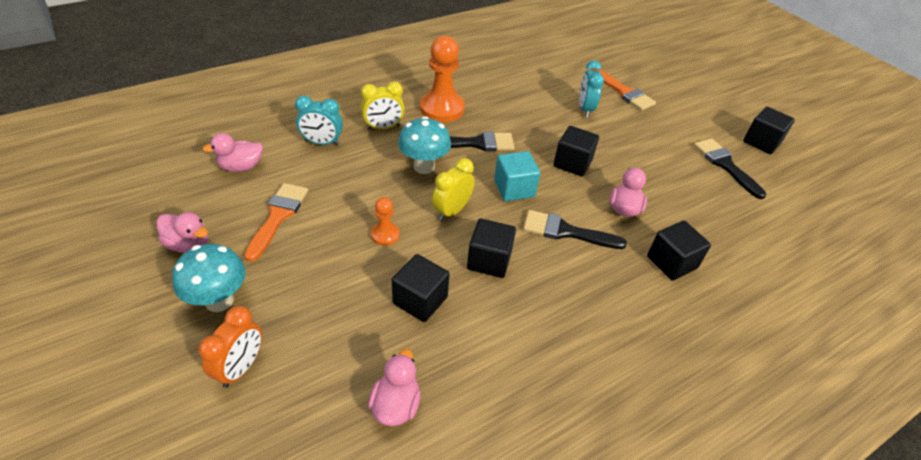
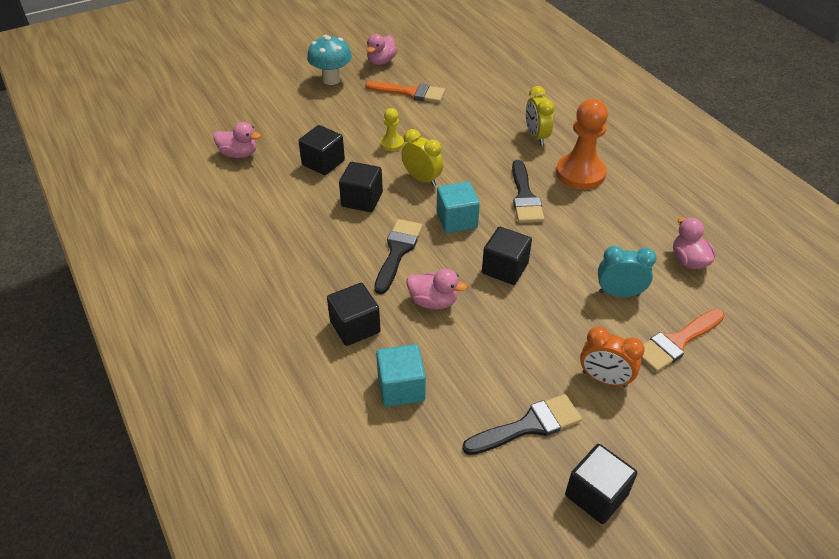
camera: 95 degrees right, 0 degrees up
orange clock [199,306,262,388] -> orange clock moved to [580,326,645,387]
pink duck [202,133,263,172] -> pink duck moved to [673,217,716,269]
turquoise clock [295,96,343,146] -> none
orange pawn [371,197,400,246] -> yellow pawn [380,108,404,151]
turquoise mushroom [398,116,451,174] -> none
none -> turquoise cube [376,344,426,407]

